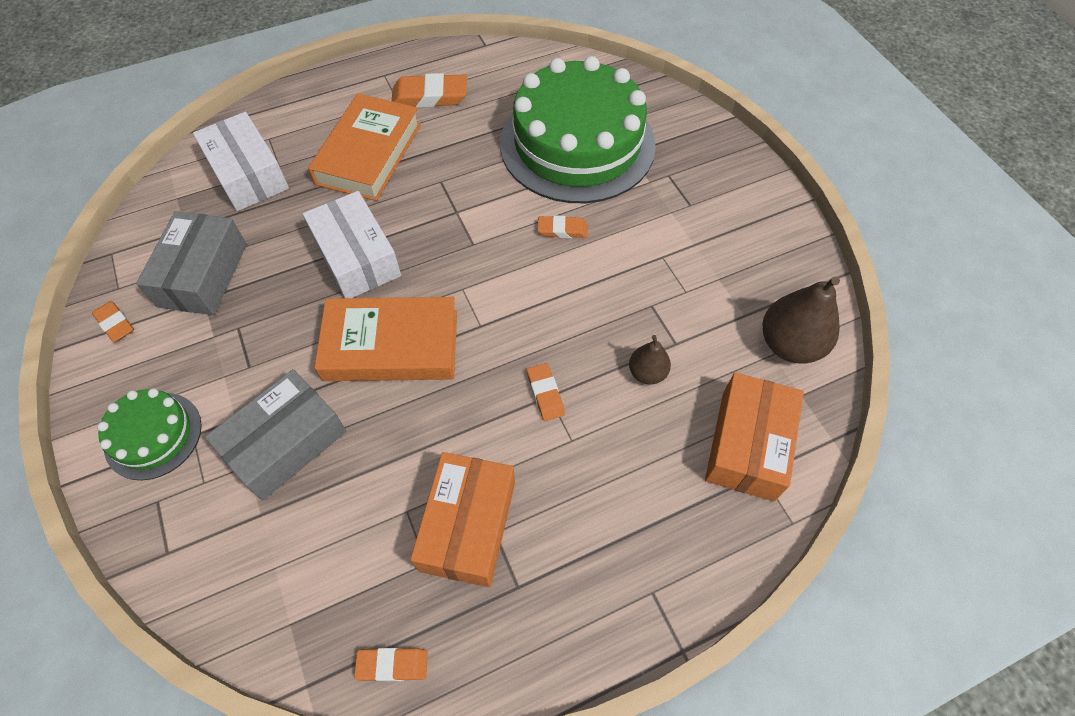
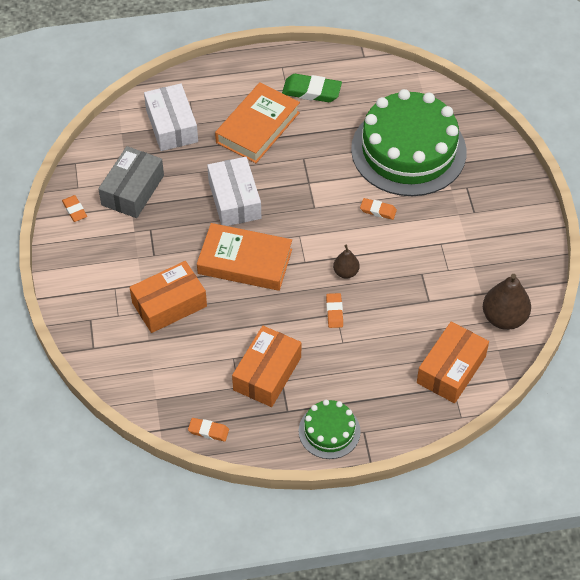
camera: 15 degrees right, 5 degrees down
green cake [97,388,202,480] -> green cake moved to [299,400,361,459]
grey box [205,369,346,501] -> orange box [130,261,207,333]
orange eraser [392,73,467,108] -> green eraser [282,74,342,102]
brown pear [629,335,671,385] -> brown pear moved to [333,245,359,279]

